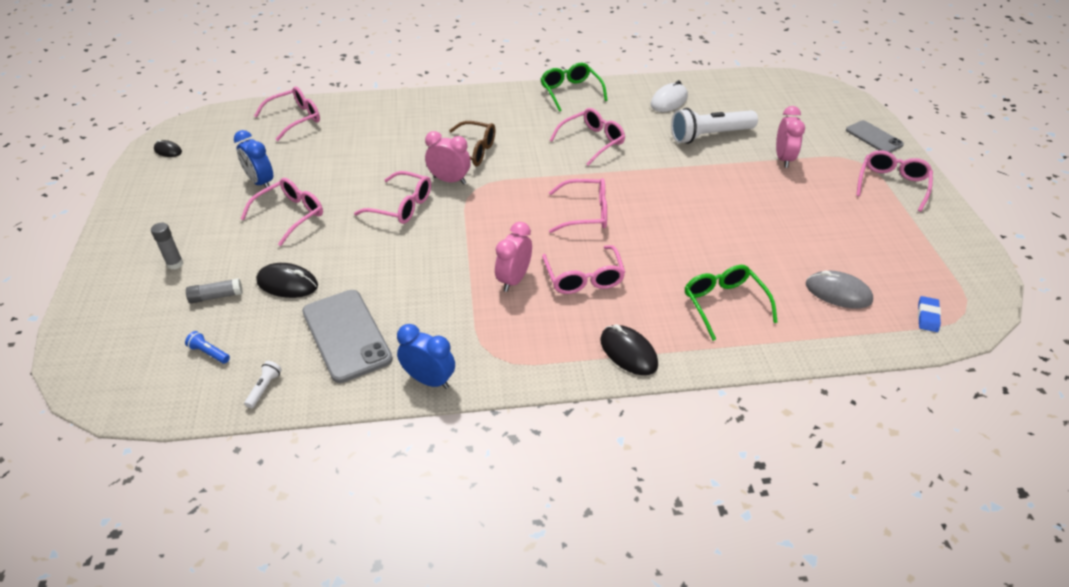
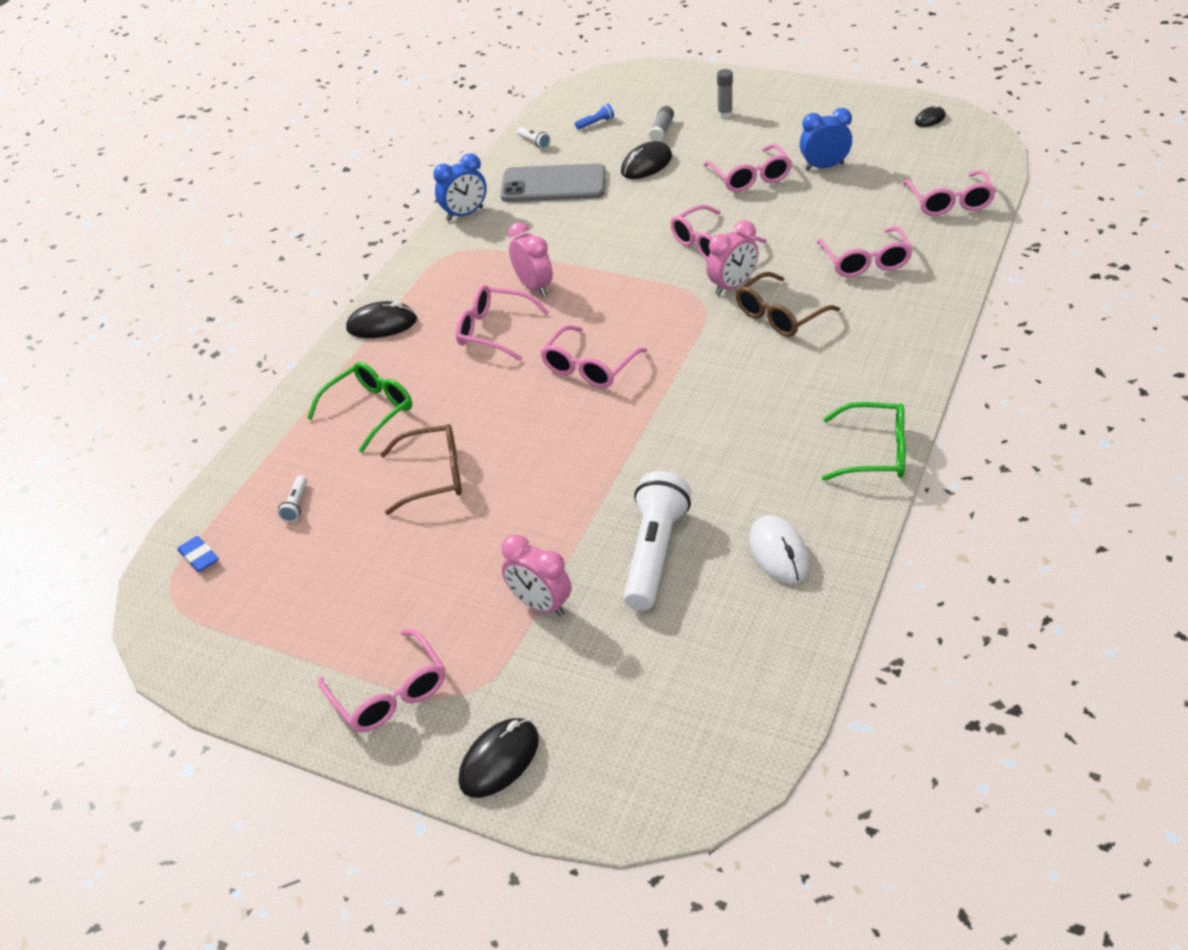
camera: 125 degrees right, 0 degrees up
pink glasses [550,108,625,166] -> pink glasses moved to [816,226,913,277]
green glasses [685,265,778,341] -> green glasses turned 60 degrees counterclockwise [307,362,412,453]
grey mouse [806,271,873,309] -> white flashlight [278,475,307,522]
grey phone [846,120,904,153] -> black mouse [459,718,539,798]
none -> brown glasses [380,424,462,515]

